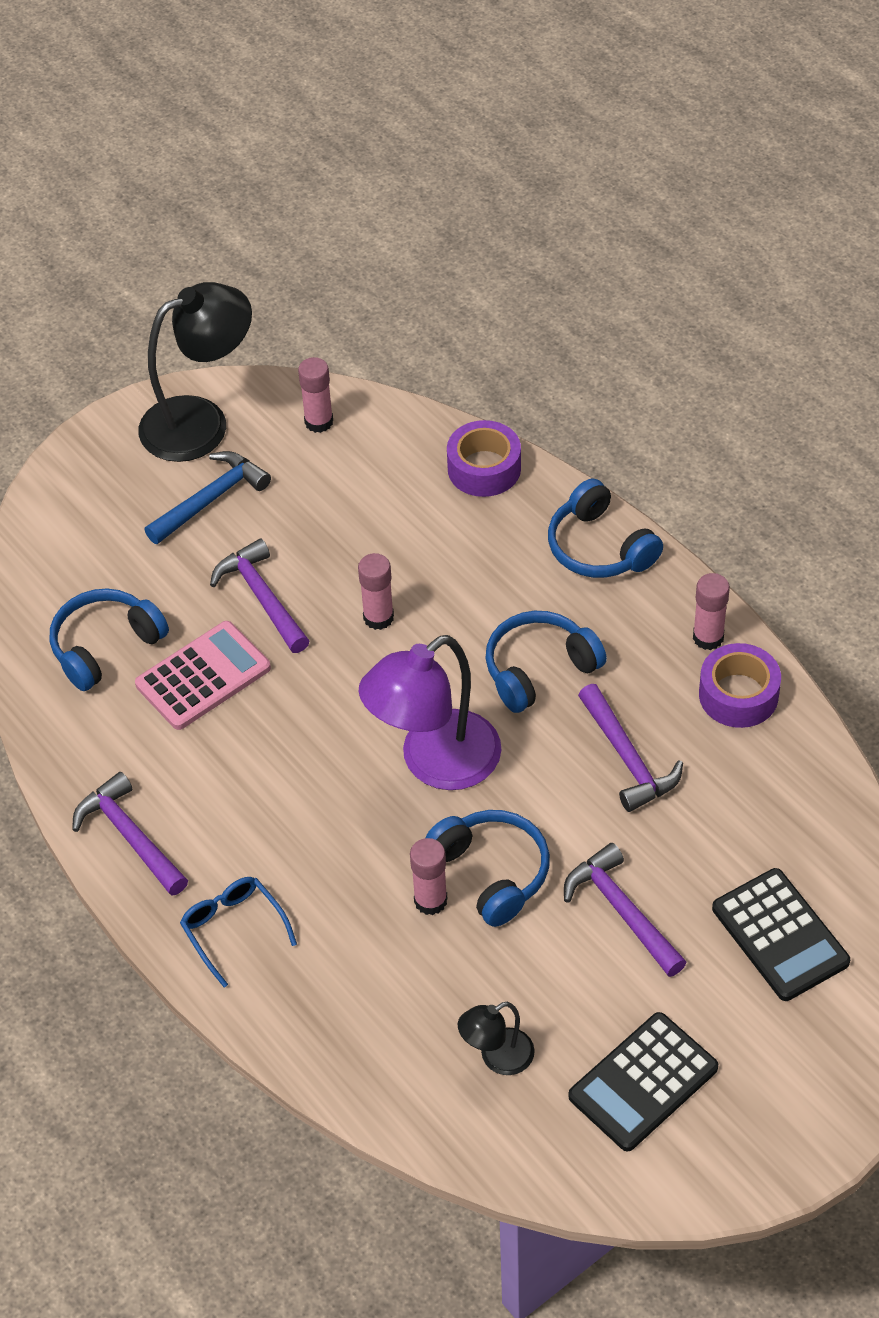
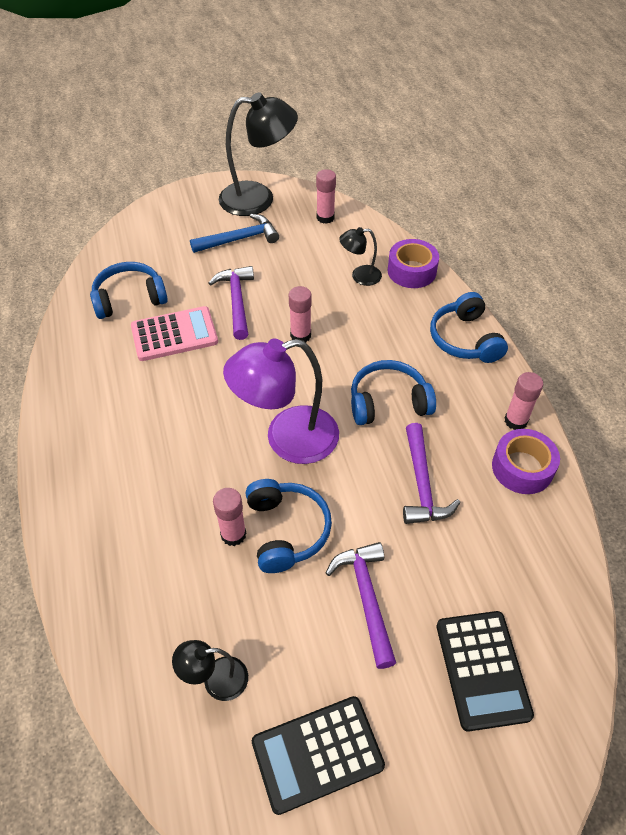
camera: 20 degrees right, 0 degrees up
purple hammer [72,772,188,896] -> none
blue glasses [180,877,297,987] -> none
none -> black lamp [339,227,382,286]

